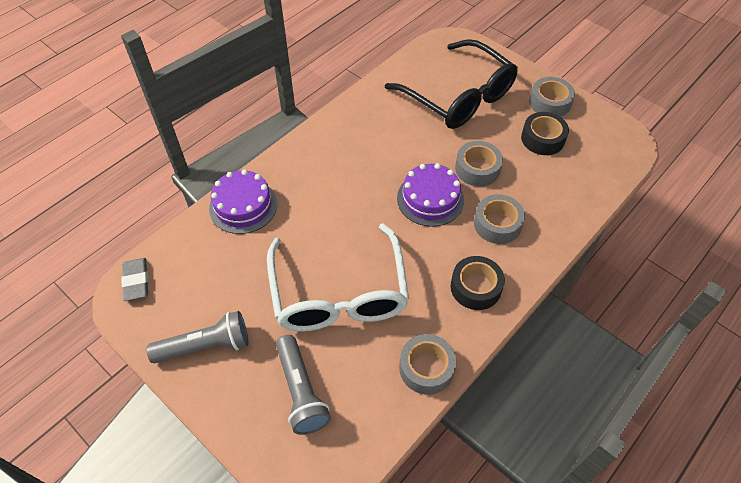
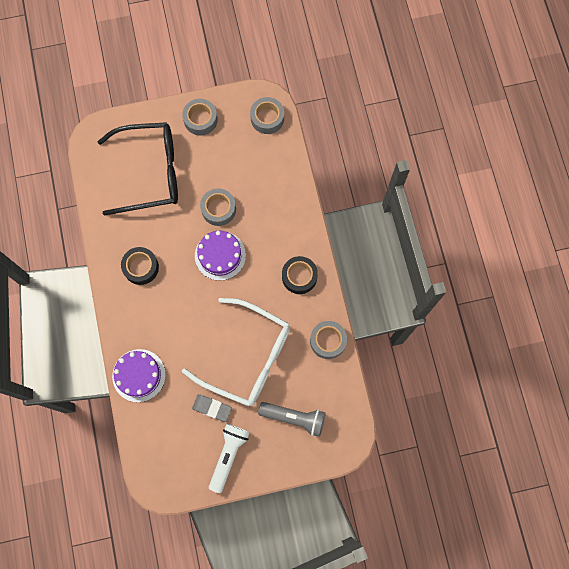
camera: 55 degrees left, 20 degrees up
grey eraser [121,258,148,301] -> grey eraser moved to [192,394,232,422]
grey flashlight [146,311,248,363] -> white flashlight [209,424,250,493]
grey tape [474,194,525,244] -> grey tape moved to [250,97,284,134]
black tape [521,112,569,155] -> black tape moved to [121,247,159,285]

